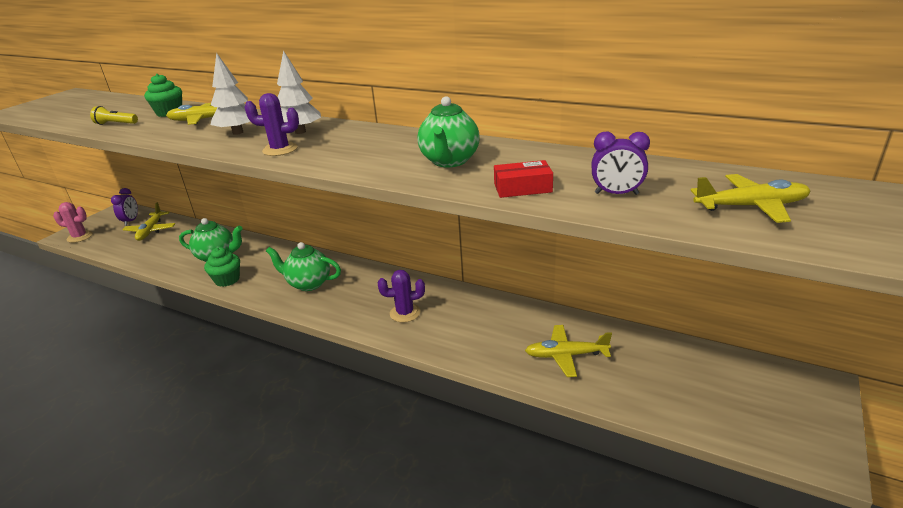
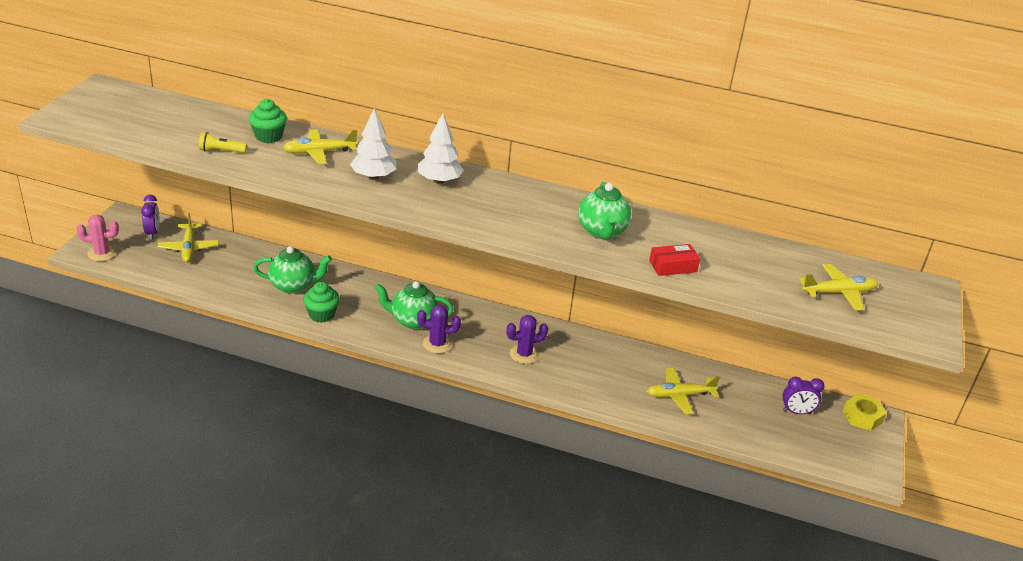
camera: 15 degrees left, 5 degrees up
purple cactus [244,93,299,156] -> purple cactus moved to [417,304,461,354]
purple clock [591,132,650,195] -> purple clock moved to [783,377,824,414]
none -> yellow nut [843,393,887,431]

